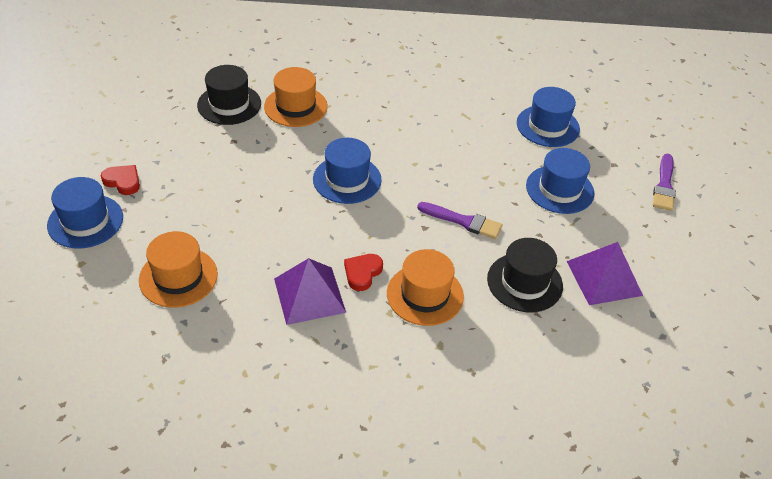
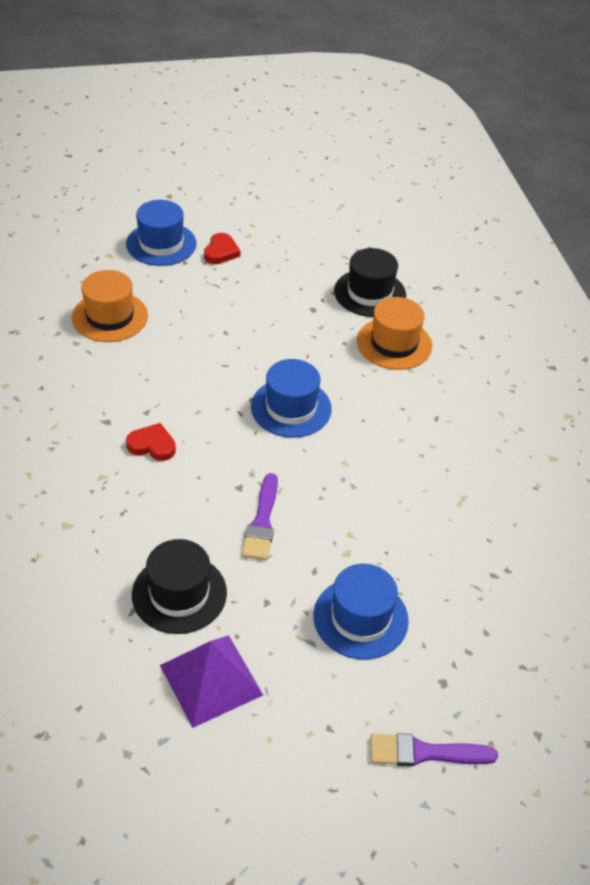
camera: 75 degrees right, 0 degrees up
purple pyramid [274,258,346,325] -> none
orange hat [387,249,464,326] -> none
blue hat [517,87,580,147] -> none

